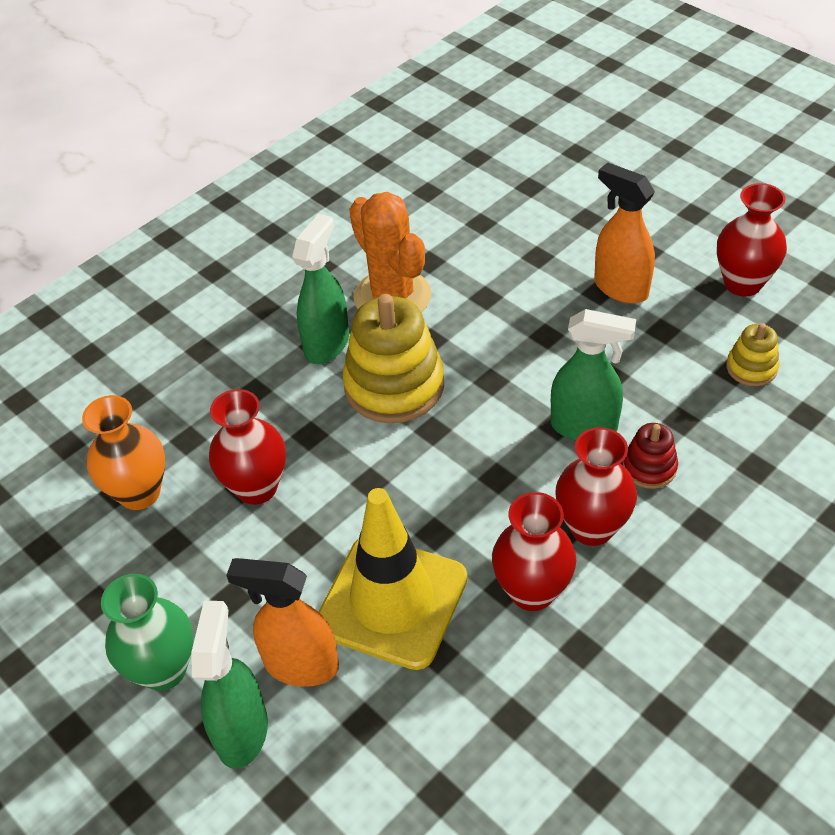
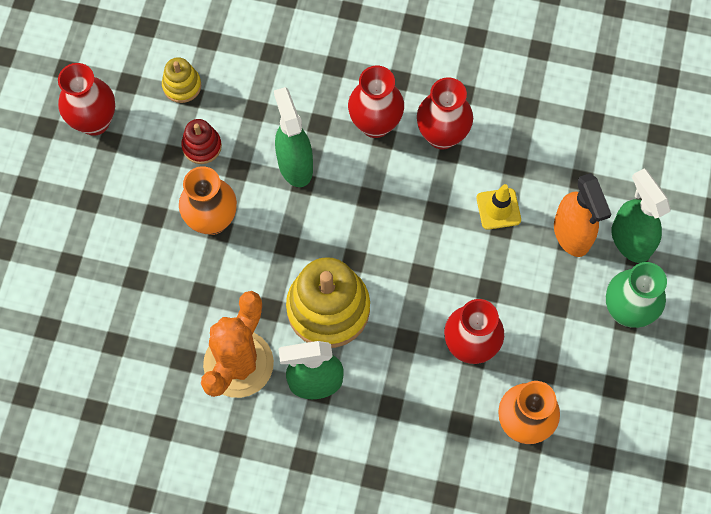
camera: 125 degrees left, 20 degrees up
green spray bottle [191,601,268,769] -> green spray bottle turned 90 degrees clockwise [612,168,670,263]
yellow traffic cone [318,488,467,670] -> yellow traffic cone [477,184,521,230], size x0.46
orange spray bottle [594,162,655,304] -> none
red stacking toy [623,423,678,489] -> red stacking toy moved to [181,119,222,164]
none -> orange vase [179,166,237,235]

